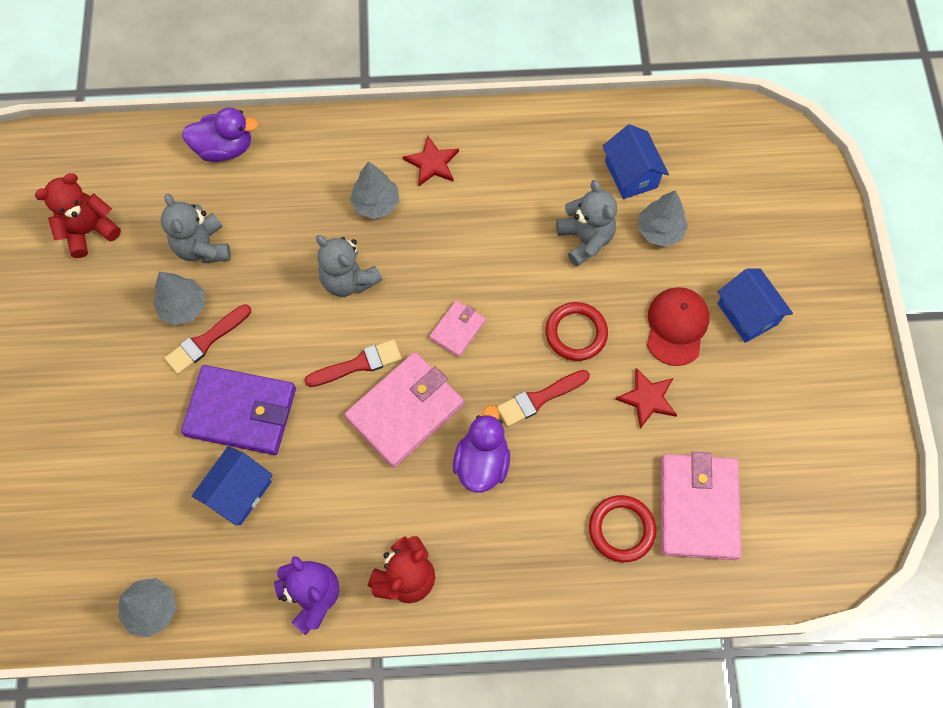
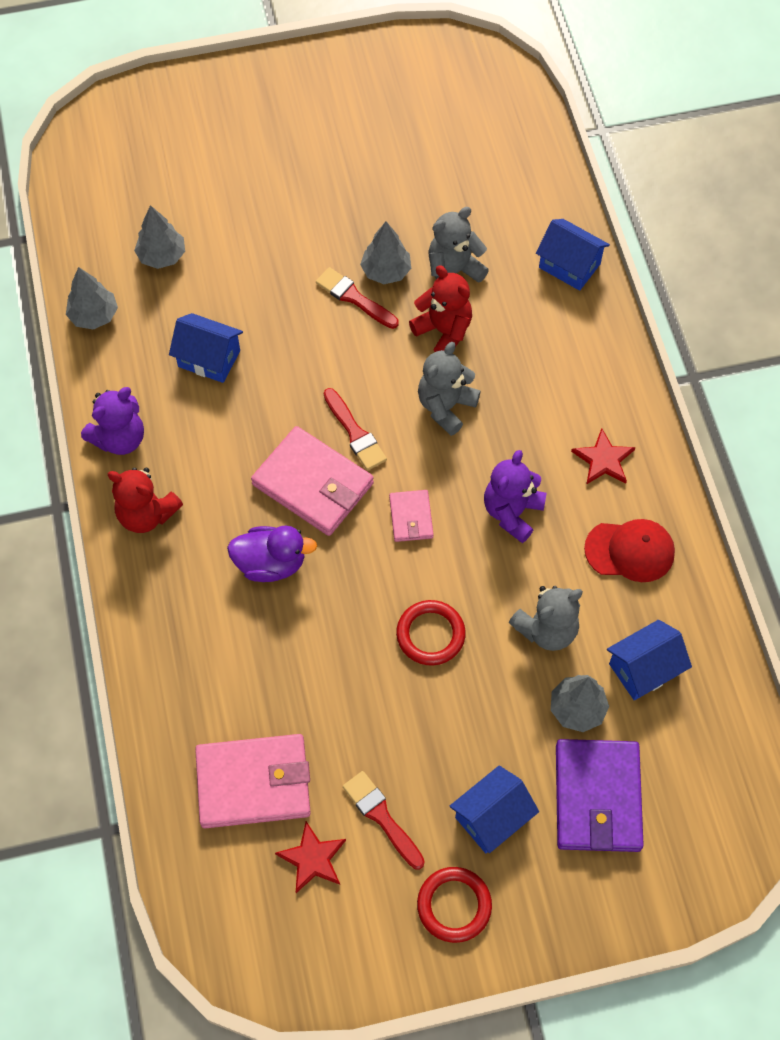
camera: 80 degrees right, 5 degrees down
red teddy bear [35,173,121,258] -> red teddy bear moved to [409,265,472,352]
purple wallet [181,365,296,455] -> purple wallet moved to [556,739,644,852]
purple duck [182,107,259,162] -> blue house [536,219,610,291]
grey tree [350,161,400,219] -> grey tree moved to [134,205,185,269]
pink wallet [429,300,486,357] -> pink wallet turned 60 degrees clockwise [389,490,434,542]
red brush [497,370,590,427] -> red brush moved to [343,771,425,870]
red ring [589,495,656,562] -> red ring moved to [417,867,492,943]
red star [615,368,677,429] -> red star moved to [275,821,346,893]
red cap [647,287,710,366] -> red cap moved to [584,519,675,582]
none -> purple teddy bear [484,450,546,543]

